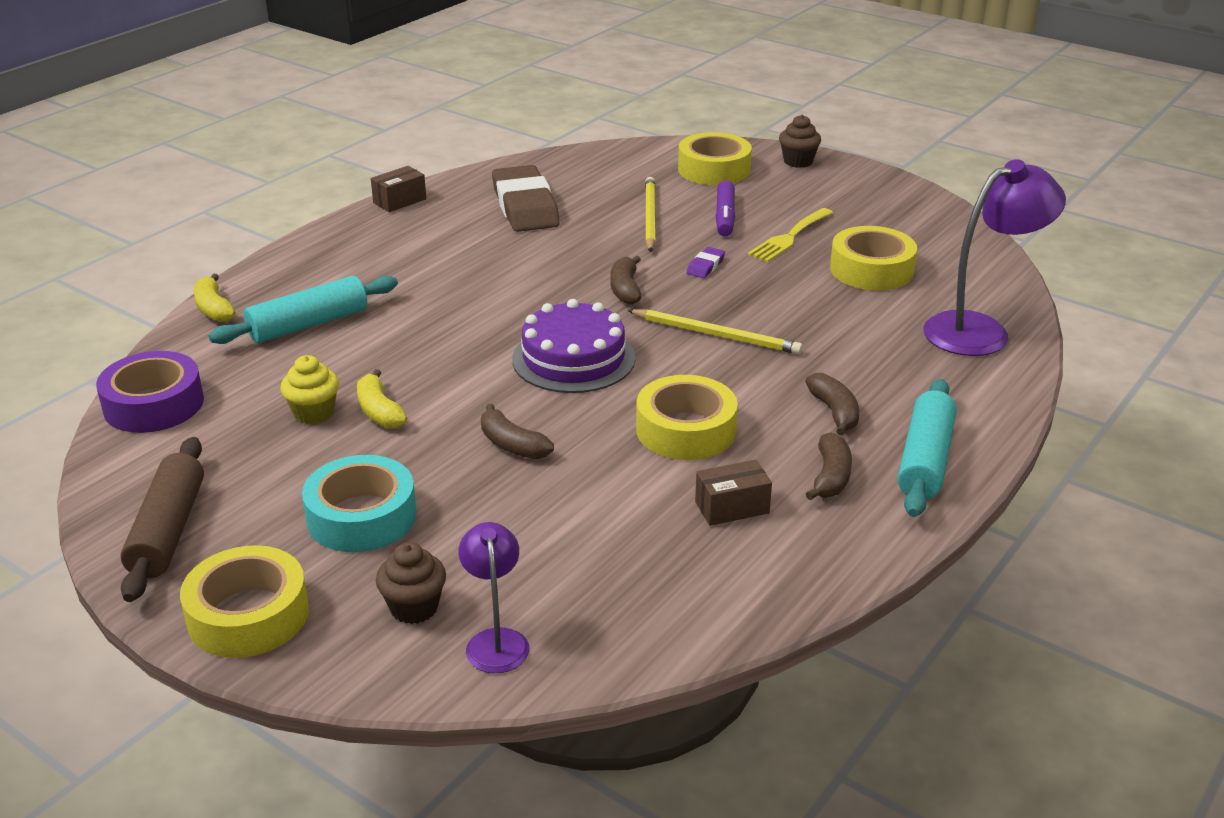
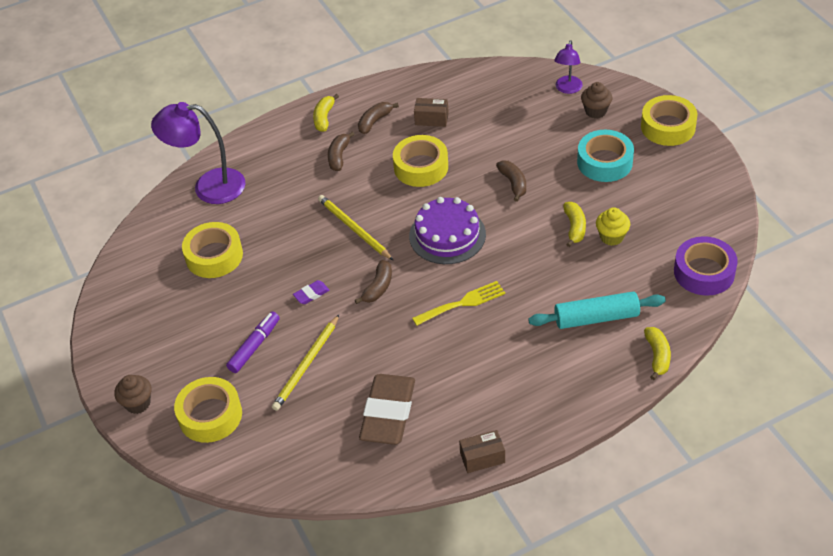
camera: 150 degrees left, 15 degrees up
brown rolling pin [120,437,204,602] -> none
yellow fork [748,208,833,262] -> yellow fork moved to [412,281,505,326]
turquoise rolling pin [898,379,956,517] -> yellow banana [313,94,339,132]

